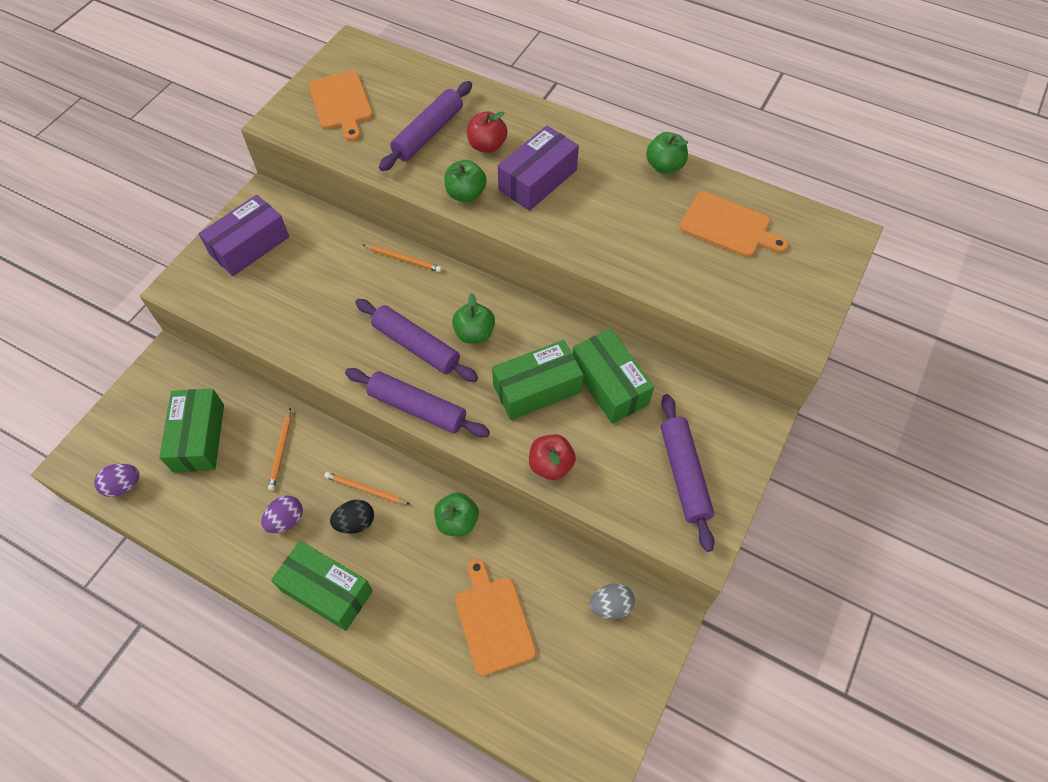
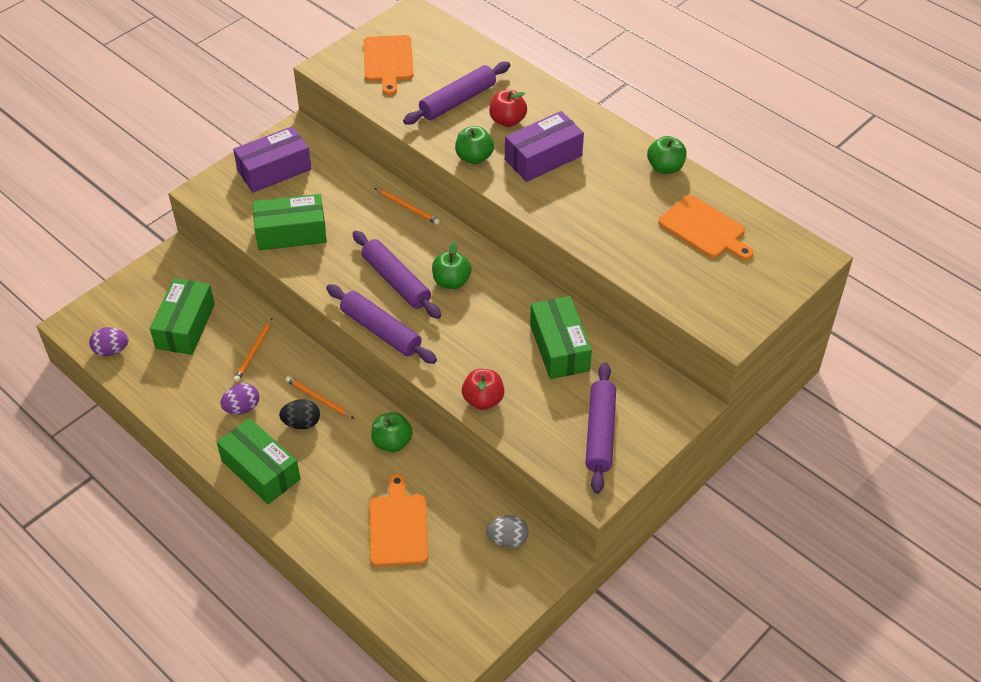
camera: 15 degrees right, 10 degrees down
green box [492,340,583,420] -> green box moved to [253,194,327,250]

